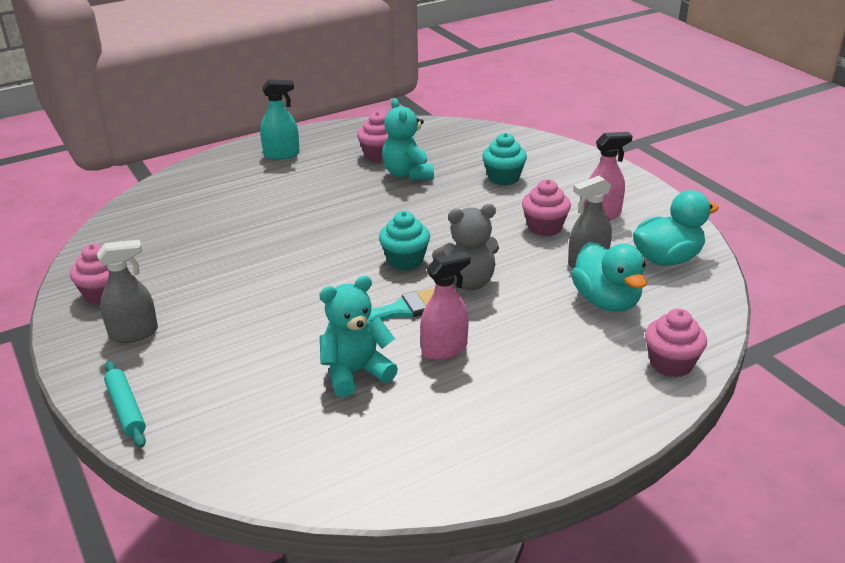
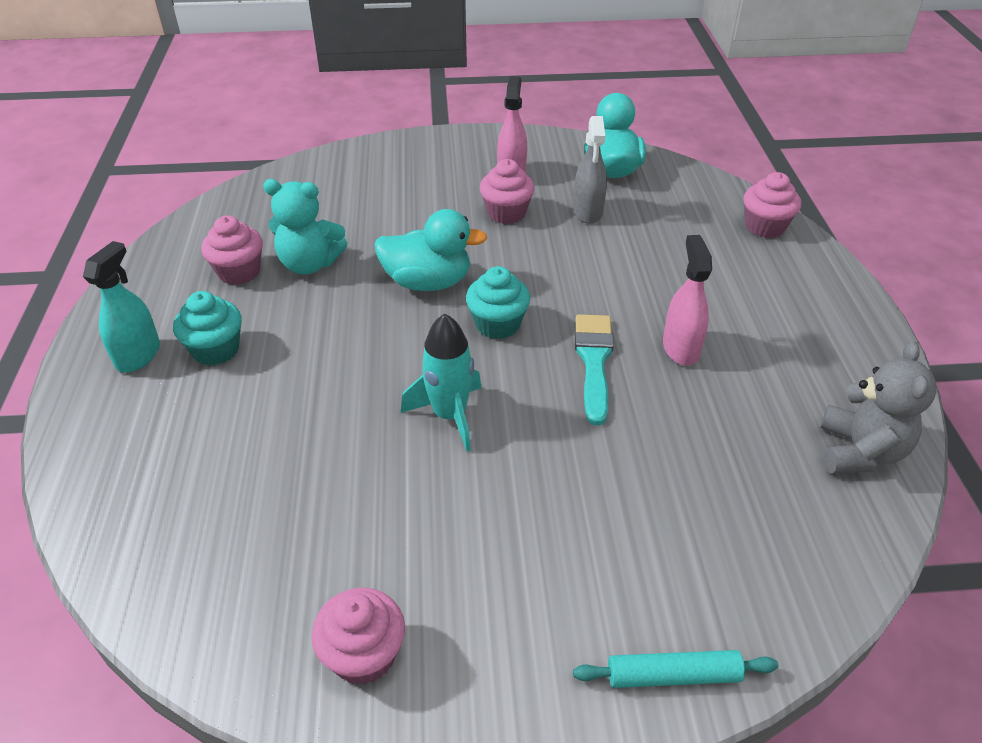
camera: 65 degrees left, 10 degrees up
grey spray bottle [97,240,158,343] -> none
turquoise teddy bear [319,276,398,397] -> none
grey teddy bear [432,204,499,290] -> grey teddy bear moved to [820,341,936,474]
turquoise cupcake [482,133,527,186] -> turquoise cupcake moved to [173,291,242,366]
turquoise duck [571,242,647,312] -> turquoise duck moved to [374,209,488,291]
none -> turquoise rocket [401,313,482,451]

